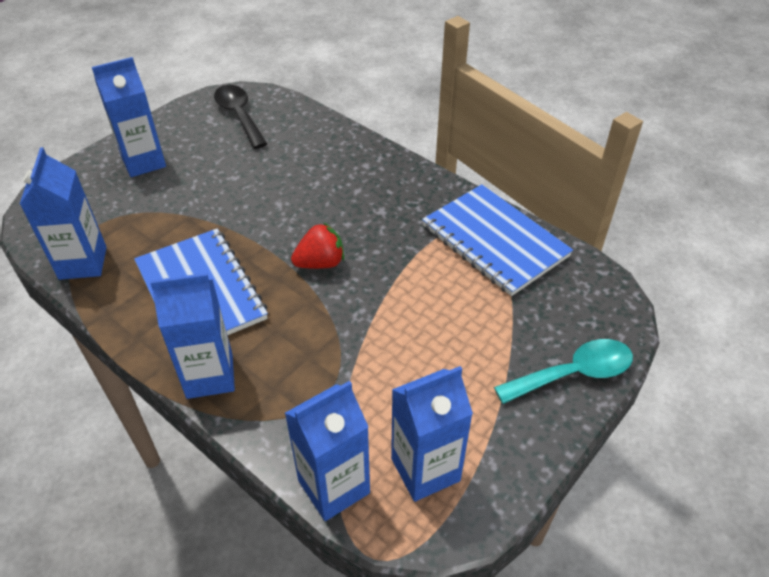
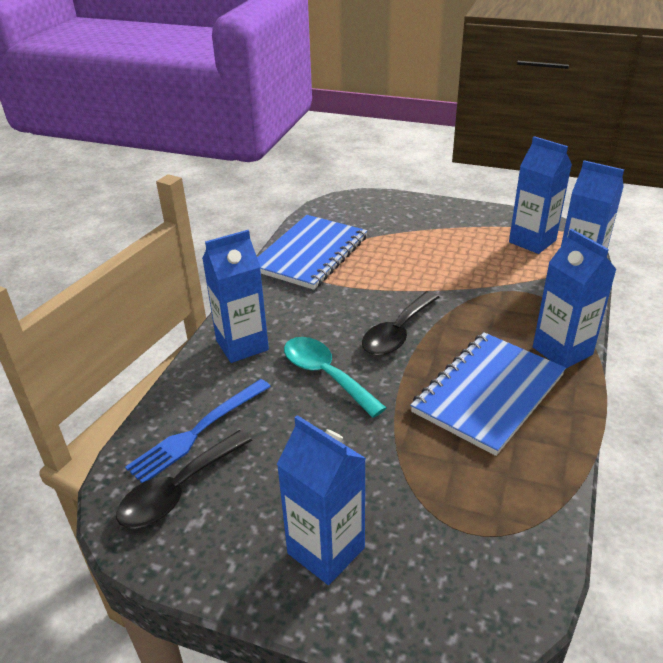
camera: 110 degrees left, 10 degrees down
blue carton [20,147,107,280] -> blue carton moved to [202,230,269,363]
red strawberry [291,222,344,269] -> black spoon [362,291,439,356]
turquoise spoon [494,339,633,404] -> turquoise spoon moved to [284,337,386,418]
none -> blue fork [125,379,271,483]

